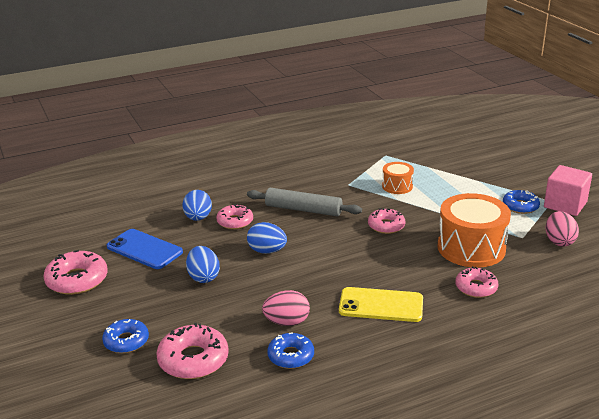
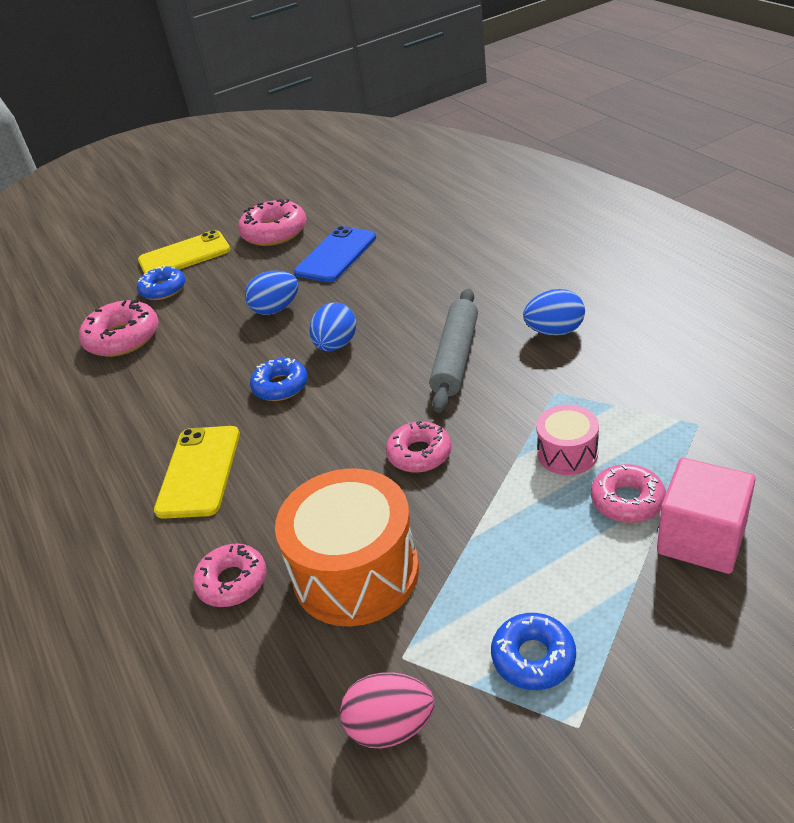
camera: 90 degrees right, 10 degrees up
blue egg [182,190,212,221] -> blue egg moved to [523,289,585,336]
pink donut [216,204,253,229] -> pink donut moved to [591,464,666,523]
pink egg [262,290,310,326] -> none
blue donut [267,332,314,369] -> blue donut moved to [250,358,308,401]
orange drum [382,162,414,194] -> pink drum [536,404,599,475]
pink cube [544,165,592,216] -> pink cube moved to [657,458,756,574]
none -> yellow phone [138,230,230,274]

